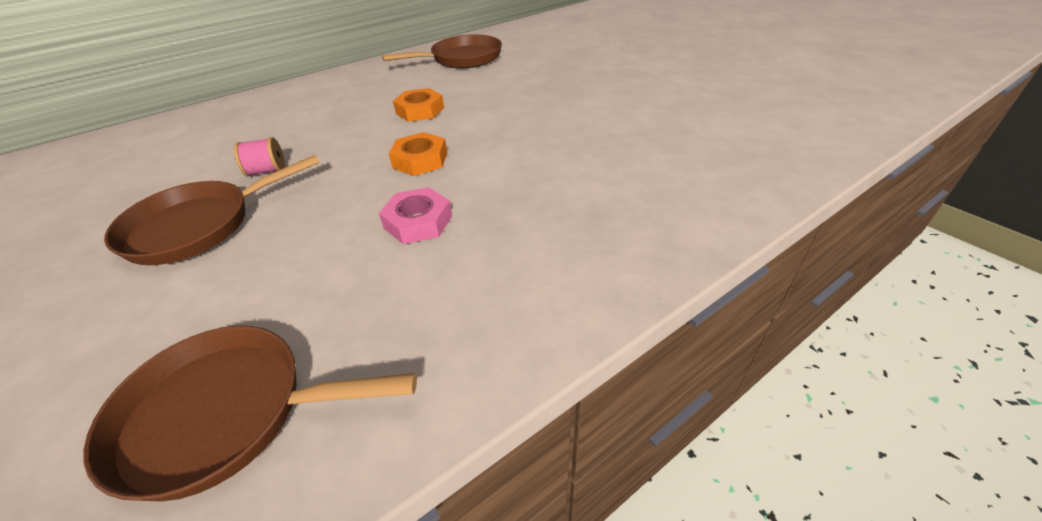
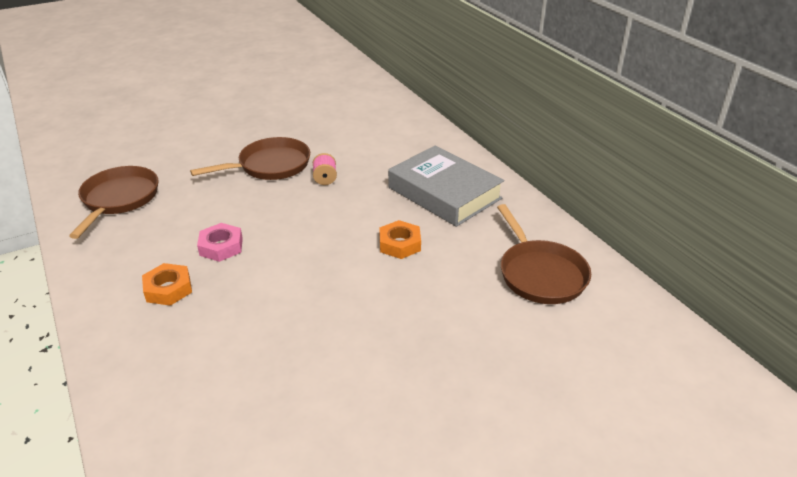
camera: 95 degrees right, 5 degrees down
brown pan [104,155,320,265] -> brown pan turned 90 degrees clockwise [190,137,310,180]
orange nut [389,132,447,176] -> orange nut moved to [142,263,192,306]
none -> grey book [388,146,504,227]

